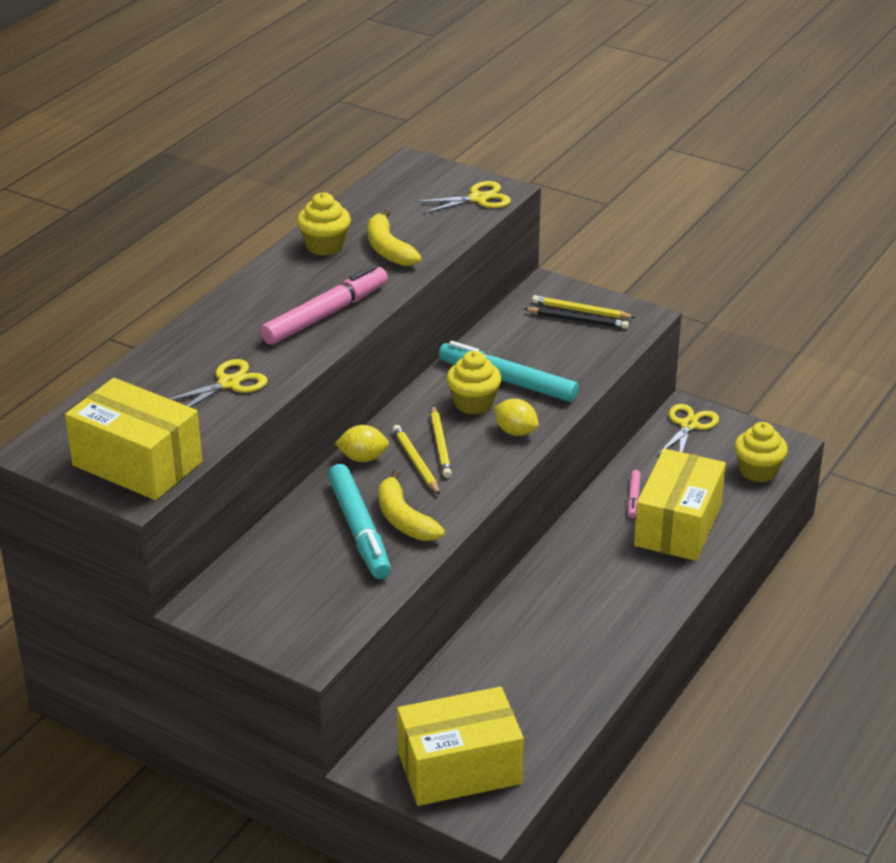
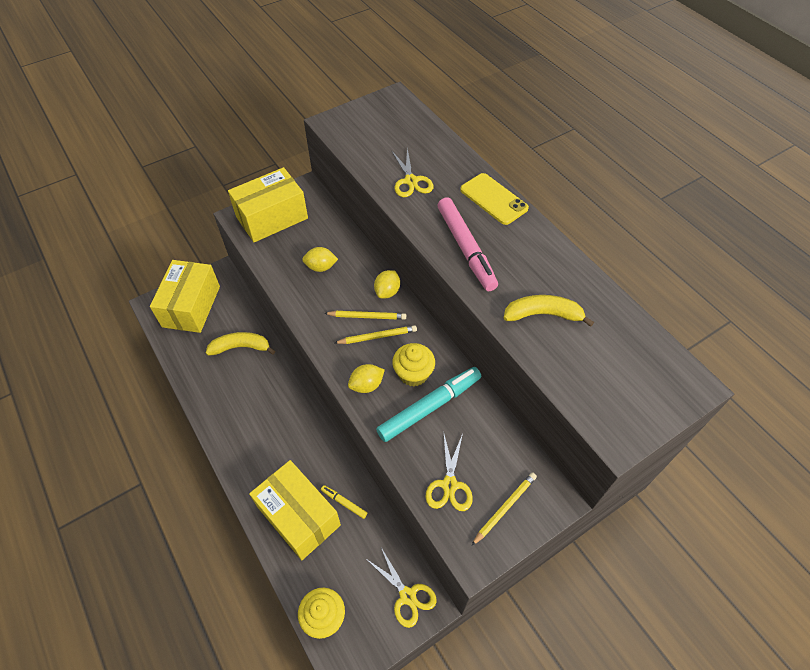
camera: 115 degrees right, 20 degrees up
yellow box [65,378,202,500] -> yellow box moved to [228,167,308,242]
yellow cupcake [297,192,351,256] -> none
turquoise marker [328,464,391,579] -> yellow lemon [302,247,338,272]
yellow banana [378,469,445,541] -> yellow banana moved to [206,332,275,356]
yellow scissors [415,181,511,214] -> yellow scissors moved to [425,434,473,511]
yellow pencil [431,405,452,478] -> yellow pencil turned 150 degrees clockwise [335,325,417,344]
black pencil [524,307,629,329] -> none
pink marker [628,470,641,518] -> yellow marker [321,485,367,519]
none -> yellow phone [460,173,529,225]

